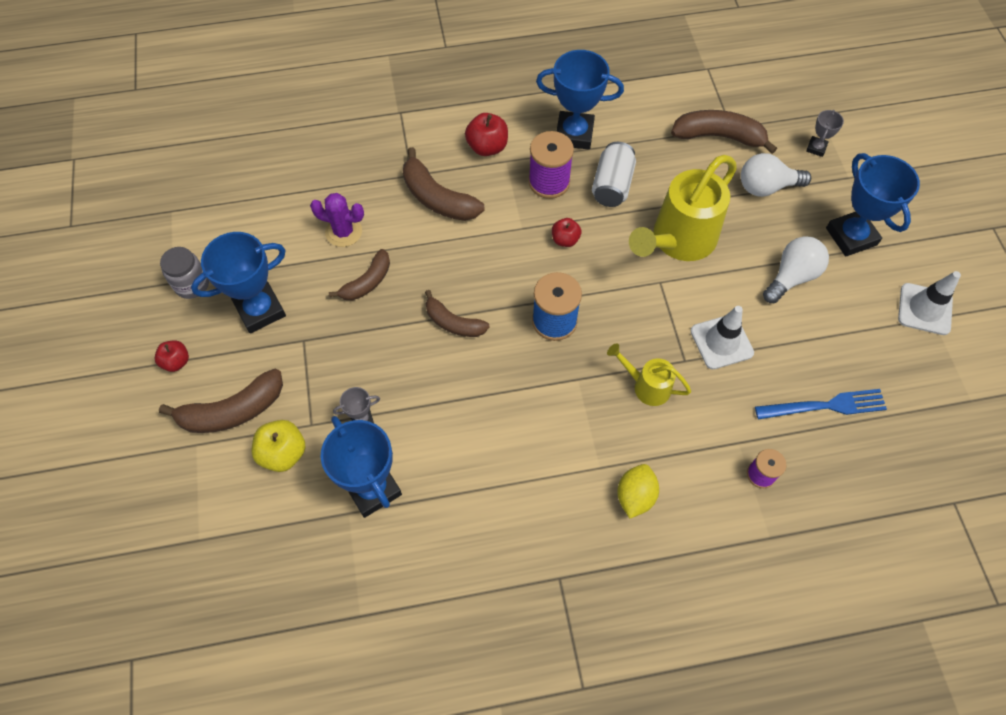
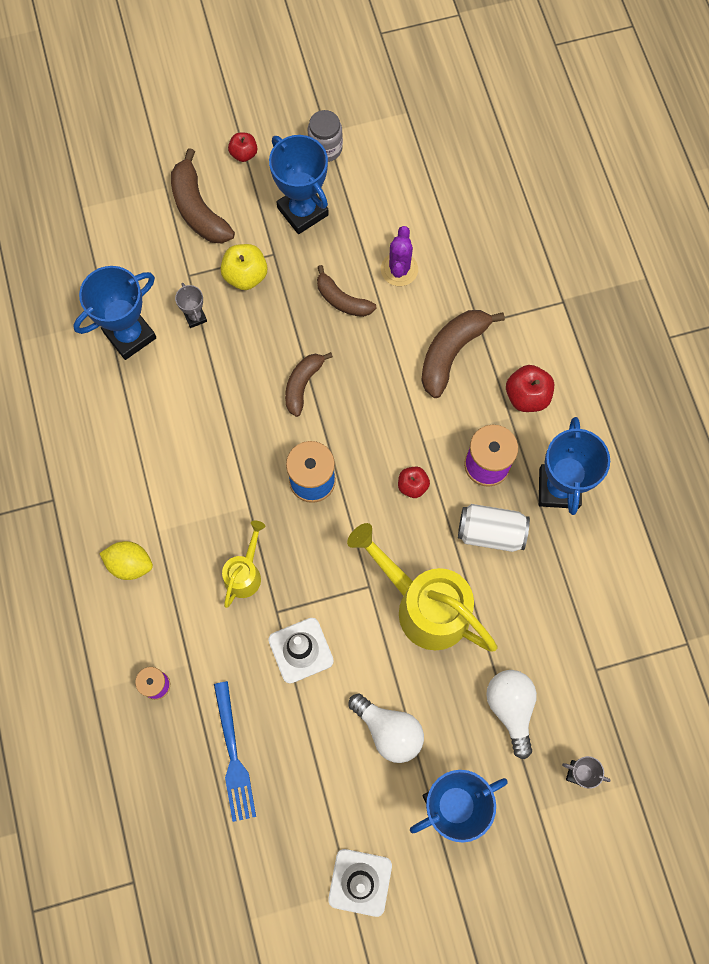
camera: 85 degrees right, 10 degrees up
yellow apple [252,420,305,472] -> yellow apple moved to [221,244,267,290]
brown banana [671,110,777,154] -> none

